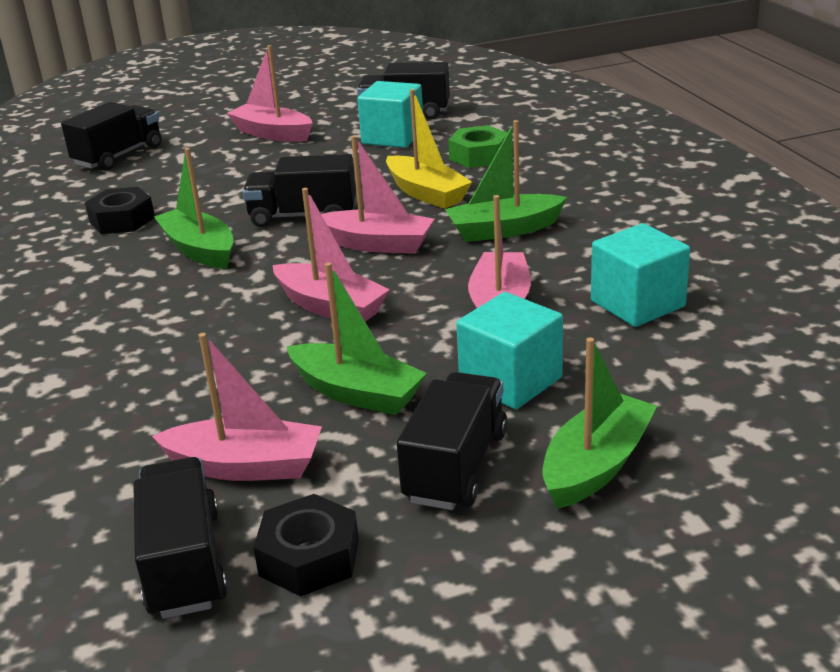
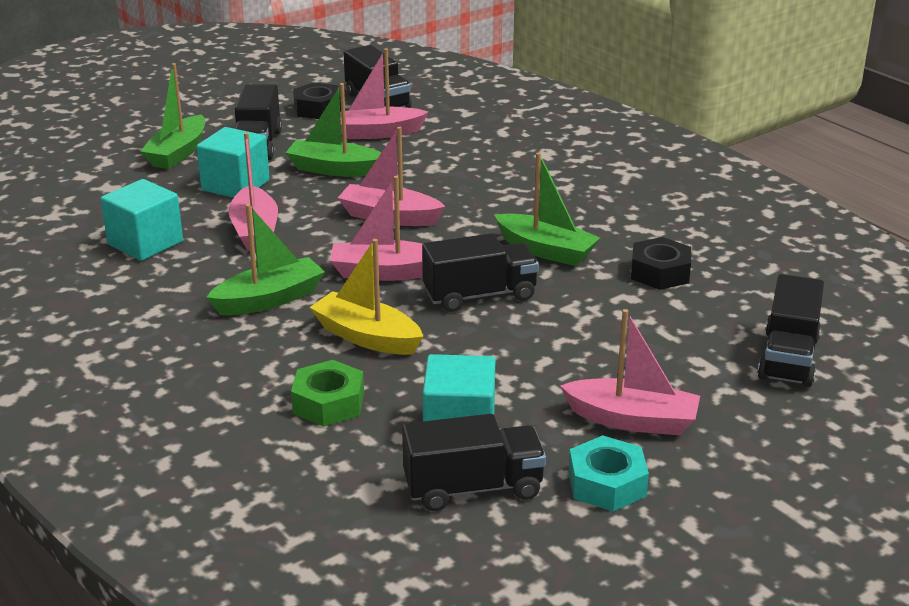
camera: 160 degrees right, 0 degrees up
none -> turquoise nut [568,435,649,512]

